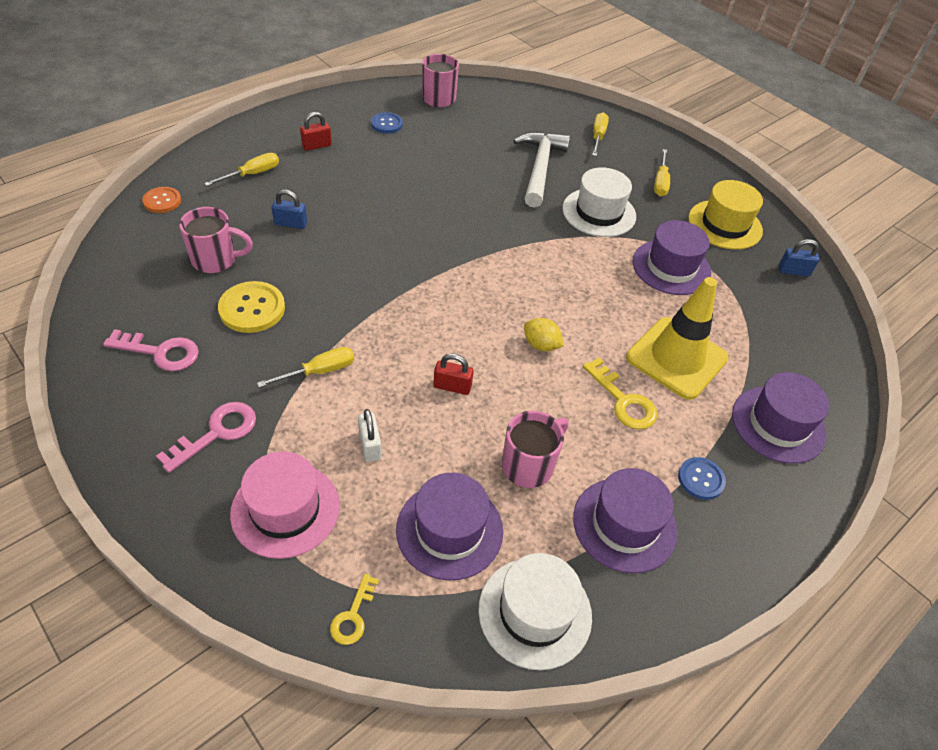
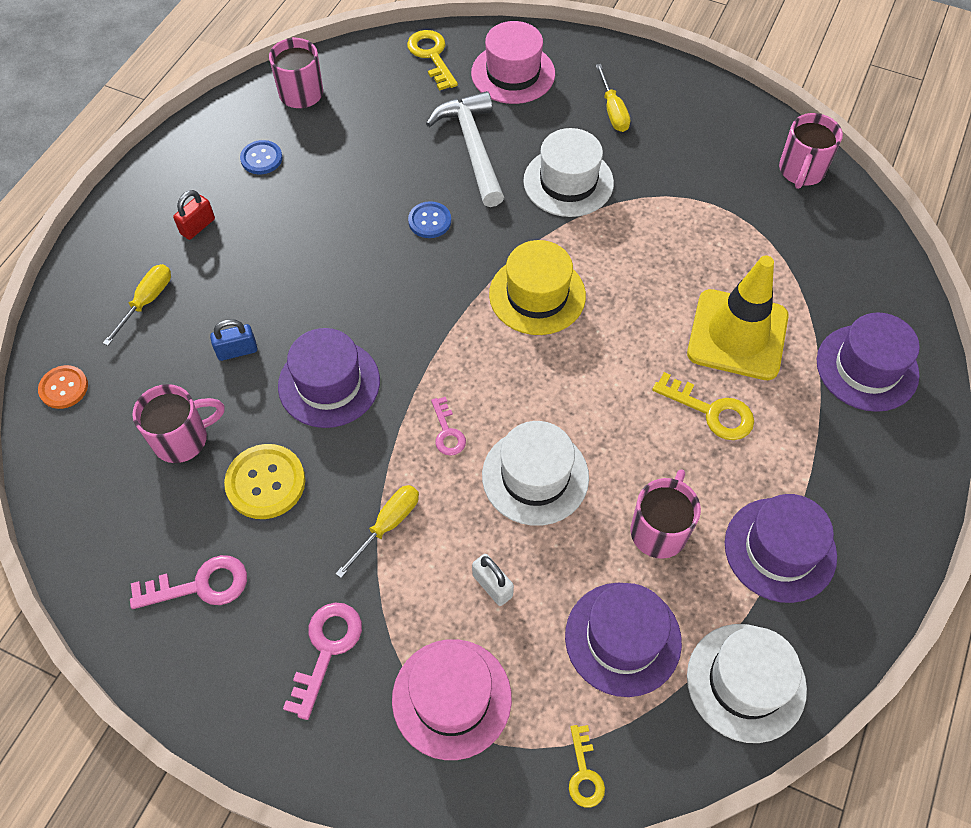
camera: 20 degrees left, 10 degrees up
red padlock [433,353,474,395] -> white hat [482,421,589,526]
yellow lemon [524,318,564,351] -> none
yellow screwdriver [592,112,609,156] -> pink hat [471,21,555,104]
purple hat [632,220,711,295] -> purple hat moved to [278,328,380,428]
blue button [678,457,726,500] -> blue button moved to [408,201,451,238]
yellow hat [688,180,763,250] -> yellow hat moved to [489,240,586,335]
blue padlock [779,239,819,276] -> pink mug [779,113,843,189]
none -> yellow key [407,30,458,91]
none -> pink key [431,397,466,456]

